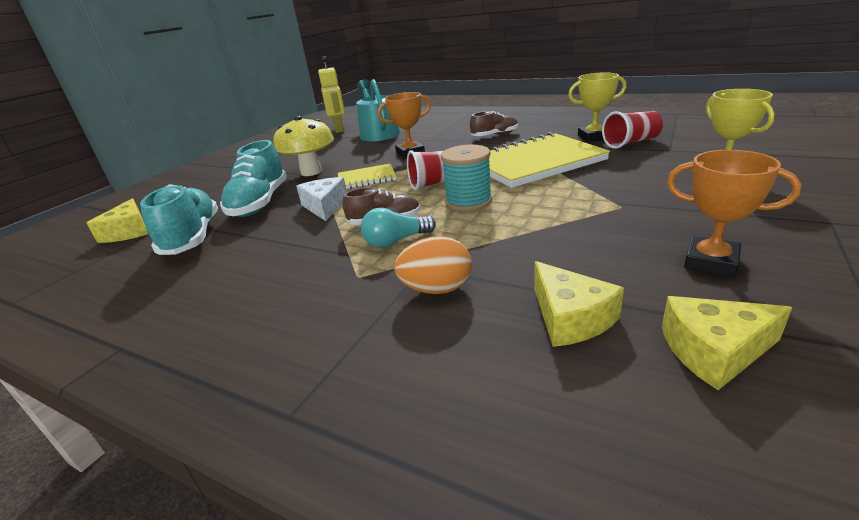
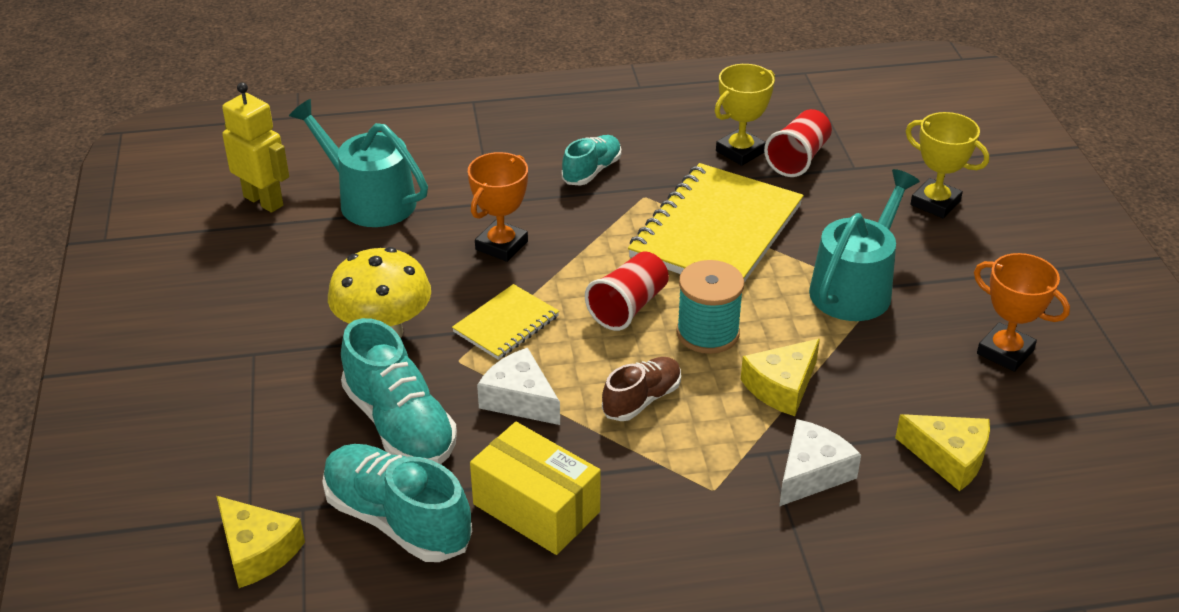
camera: 40 degrees left, 10 degrees up
turquoise light bulb [361,207,436,248] -> none
orange egg [394,236,472,294] -> white cheese [779,419,861,506]
brown shoe [470,111,518,136] -> turquoise shoe [562,135,622,185]
yellow cheese [662,296,792,390] -> yellow cheese moved to [741,339,820,416]
orange trophy [667,150,801,277] -> orange trophy turned 45 degrees clockwise [974,253,1070,372]
none -> yellow box [470,422,601,555]
none -> turquoise watering can [809,169,920,321]

